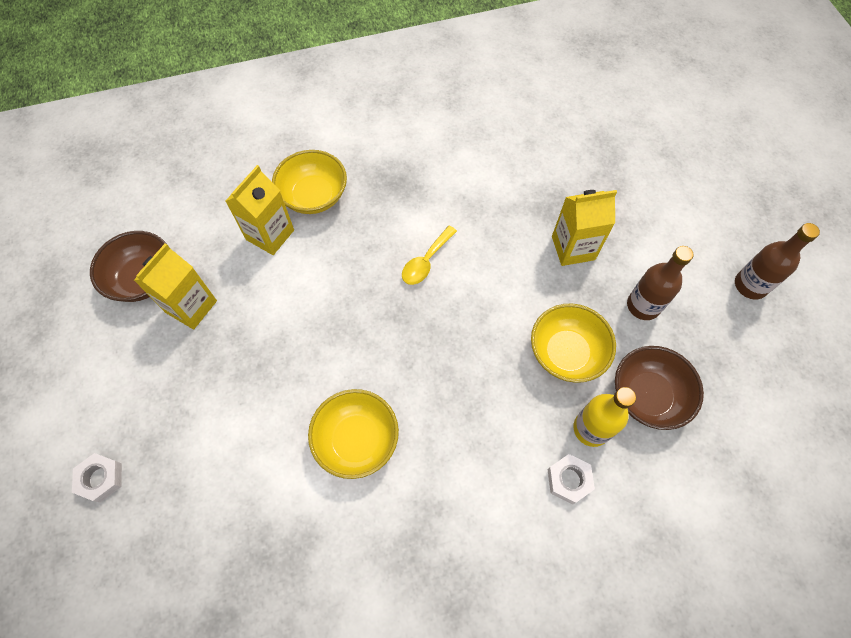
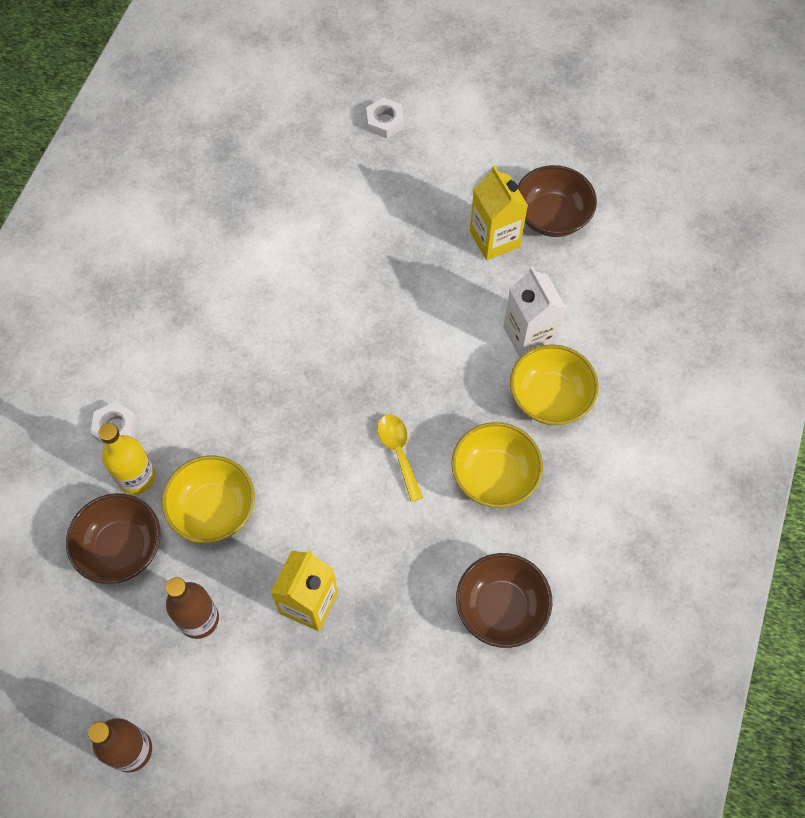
camera: 125 degrees right, 0 degrees up
yellow carton [226,165,294,255] -> white carton [503,266,566,357]
yellow bowl [308,389,399,479] -> yellow bowl moved to [451,422,543,508]
none -> brown bowl [456,553,552,648]

